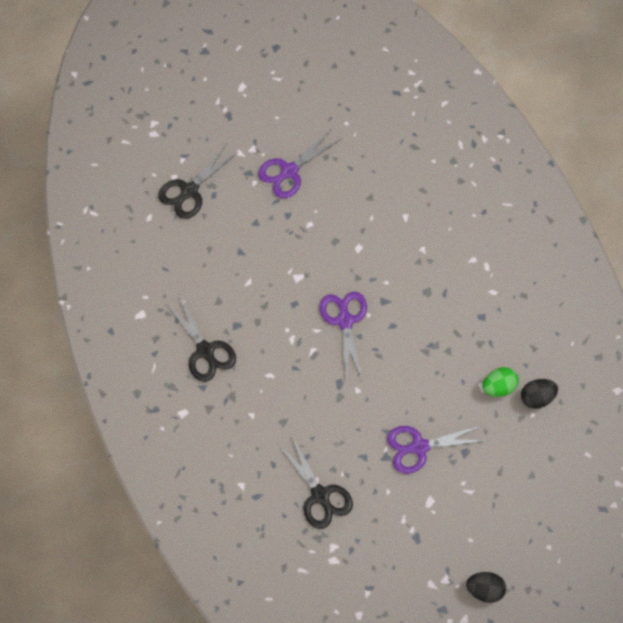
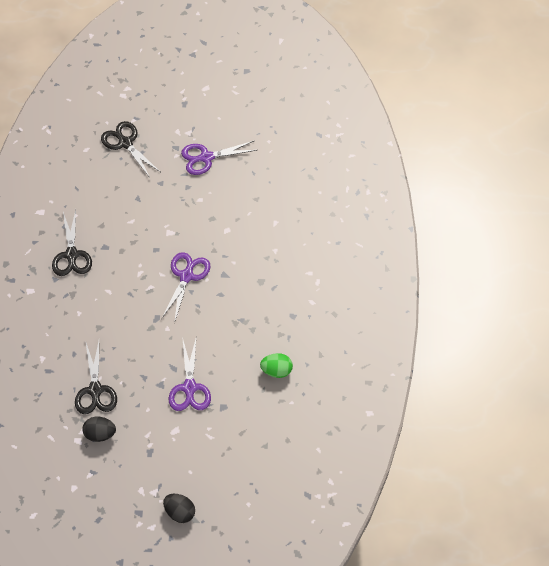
camera: 25 degrees right, 10 degrees down
black scissors [158,145,238,219] -> black scissors turned 75 degrees clockwise [101,121,160,178]
purple scissors [387,425,487,474] -> purple scissors turned 105 degrees counterclockwise [169,337,211,411]
black egg [521,379,558,409] -> black egg moved to [82,417,116,442]

